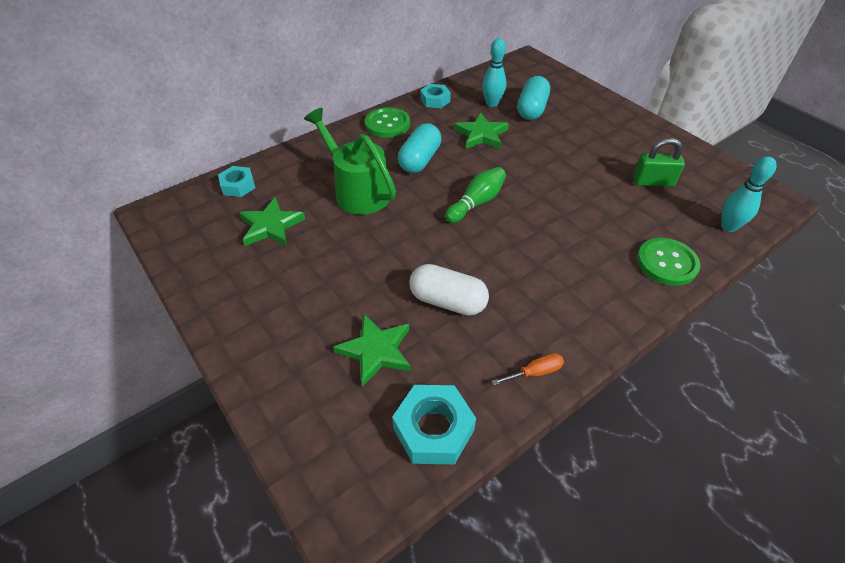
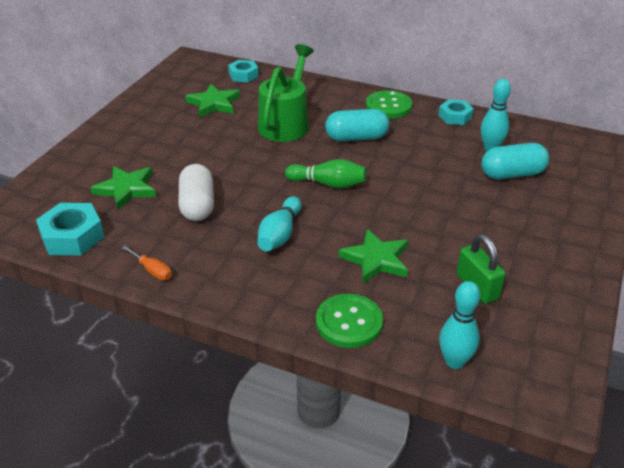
camera: 60 degrees right, 10 degrees down
green star [454,112,509,149] -> green star moved to [338,229,408,283]
none -> turquoise bowling pin [258,197,301,251]

